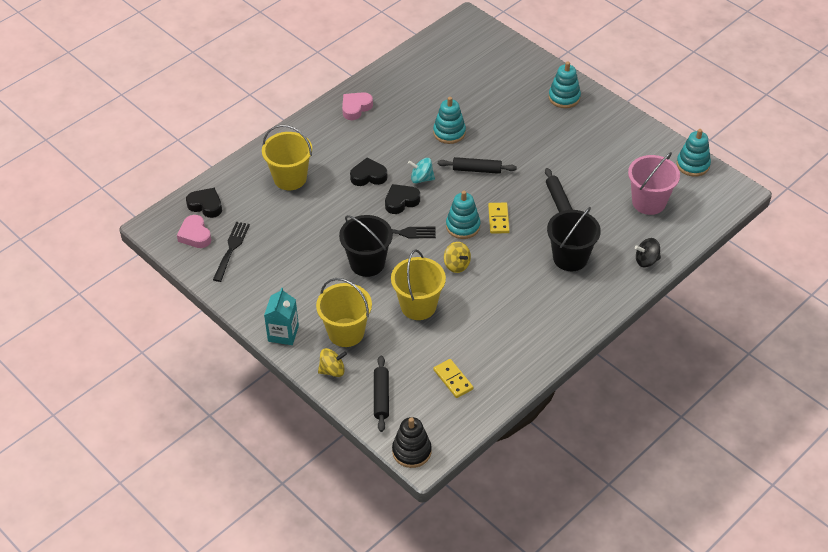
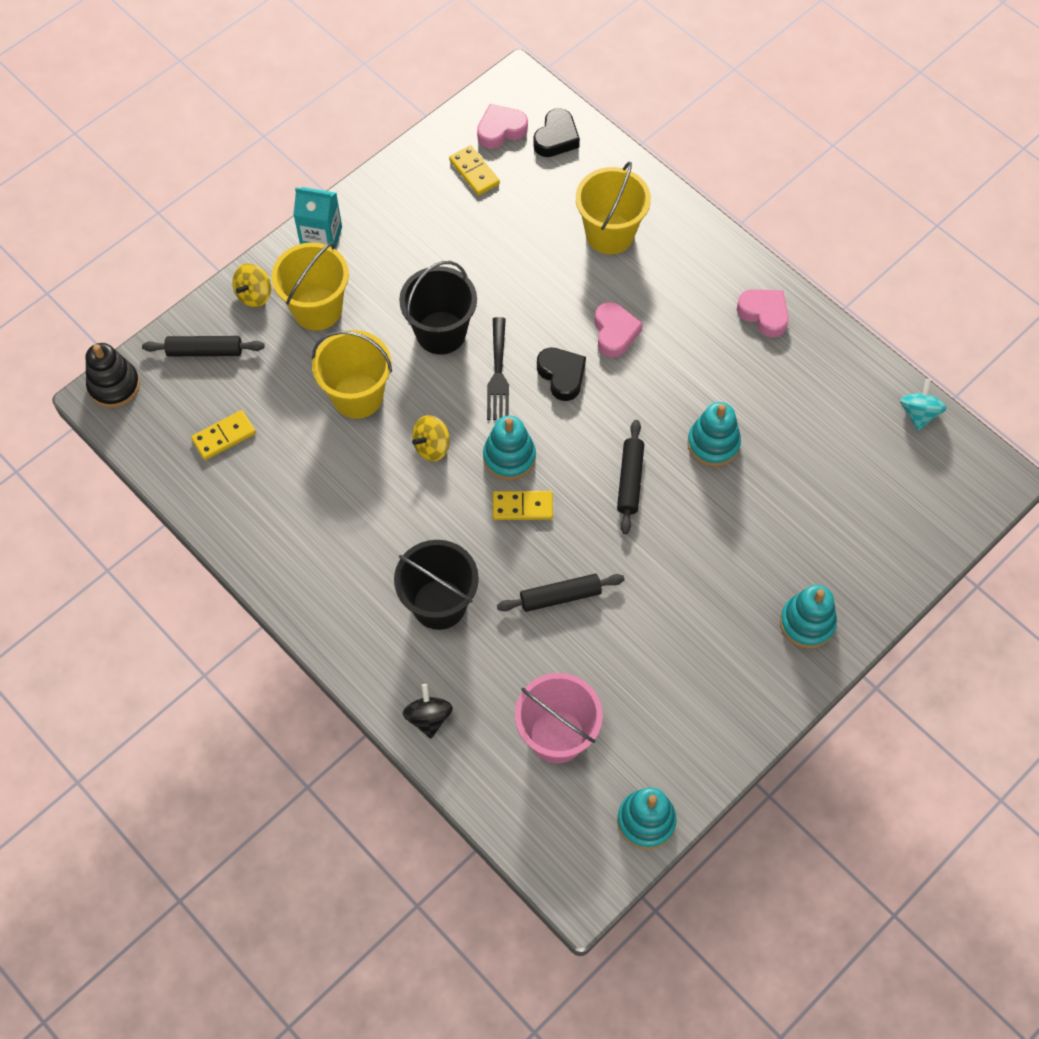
camera: 90 degrees right, 15 degrees up
black fork [213,222,250,282] -> yellow domino [449,145,500,195]
yellow spinning top [318,348,347,377] -> yellow spinning top turned 45 degrees clockwise [232,263,271,307]
black heart [350,158,387,186] -> pink heart [595,302,643,358]
turquoise spinning top [408,158,435,183] -> turquoise spinning top moved to [900,379,947,431]

